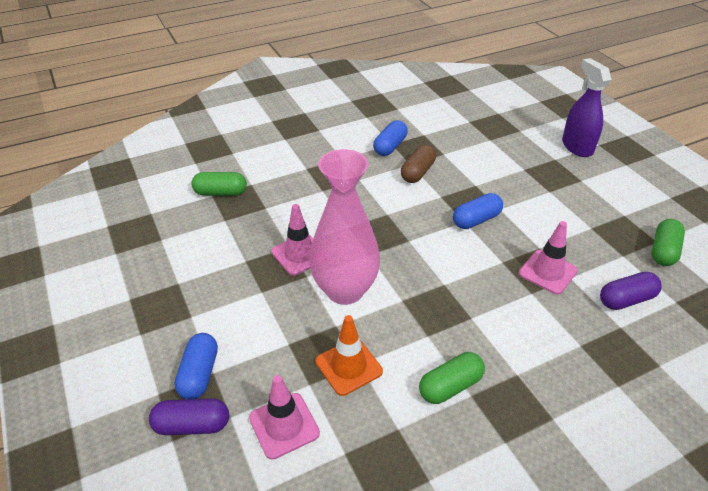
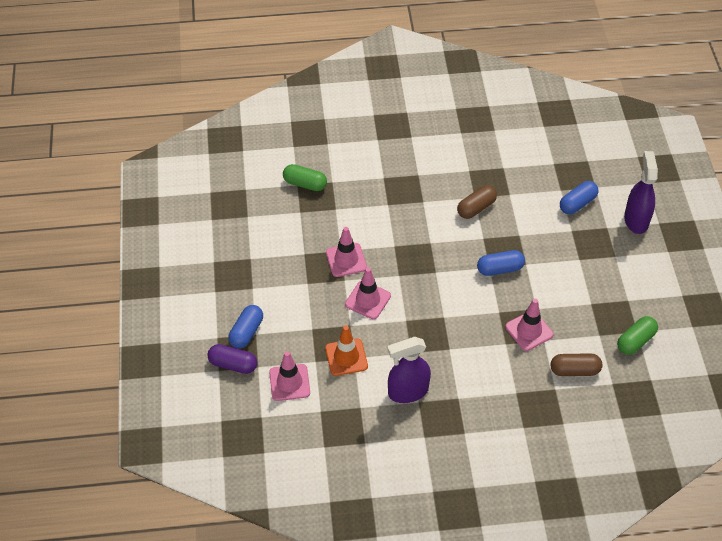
camera: 20 degrees right, 10 degrees up
pink vase [309,149,380,305] -> pink traffic cone [345,267,391,319]
blue capsule [373,120,408,156] -> blue capsule moved to [560,181,598,214]
green capsule [419,352,485,404] -> purple spray bottle [387,337,431,403]
purple capsule [600,272,662,310] -> brown capsule [551,353,602,376]

